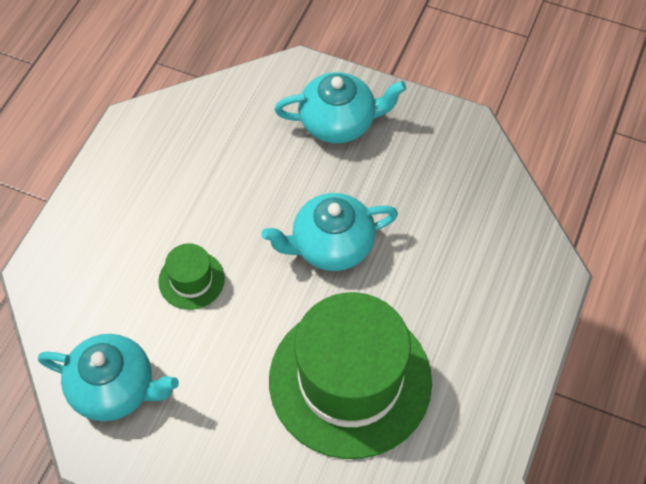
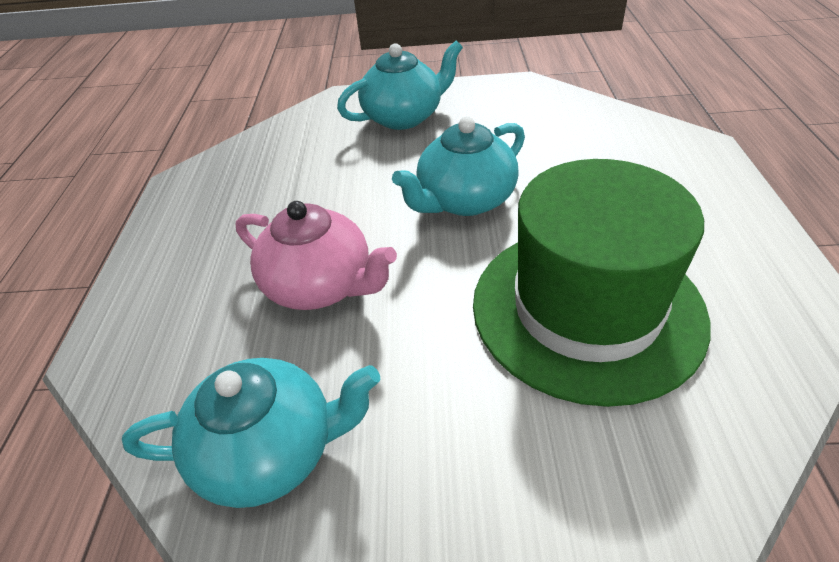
camera: 20 degrees left, 15 degrees down
green hat [158,243,225,310] -> pink teapot [236,201,397,310]

